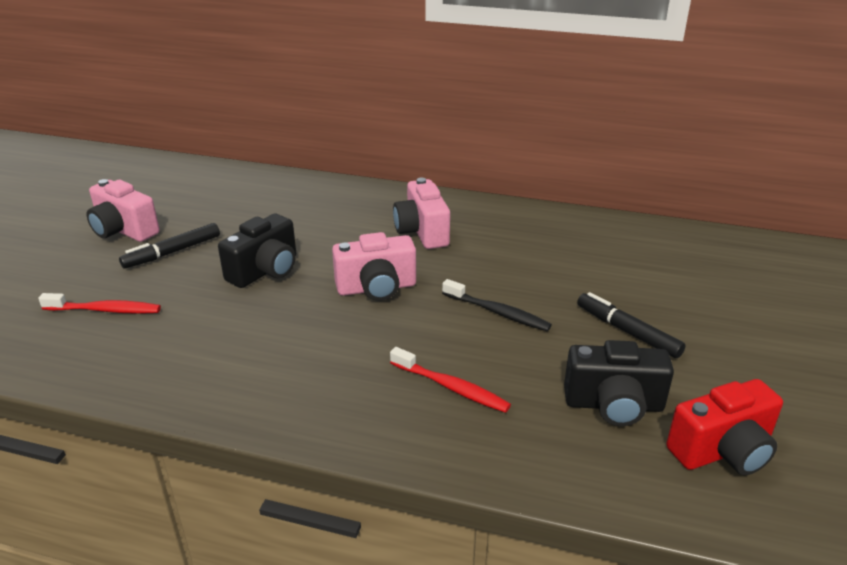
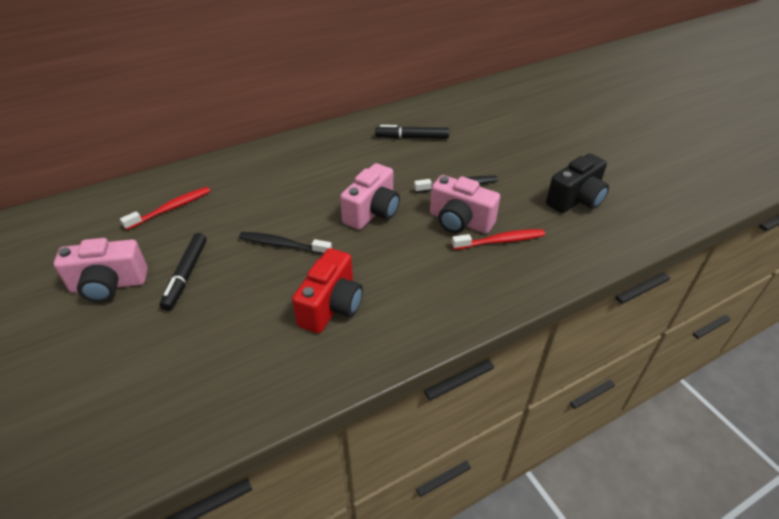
camera: 45 degrees left, 10 degrees up
red toothbrush [38,293,161,314] -> red toothbrush moved to [120,187,210,230]
black camera [218,214,296,288] -> black toothbrush [239,232,332,255]
pink camera [393,178,450,249] -> pink camera moved to [430,175,500,234]
black marker [577,292,686,358] -> black marker moved to [375,125,449,139]
red camera [666,379,783,475] -> red camera moved to [292,248,363,333]

